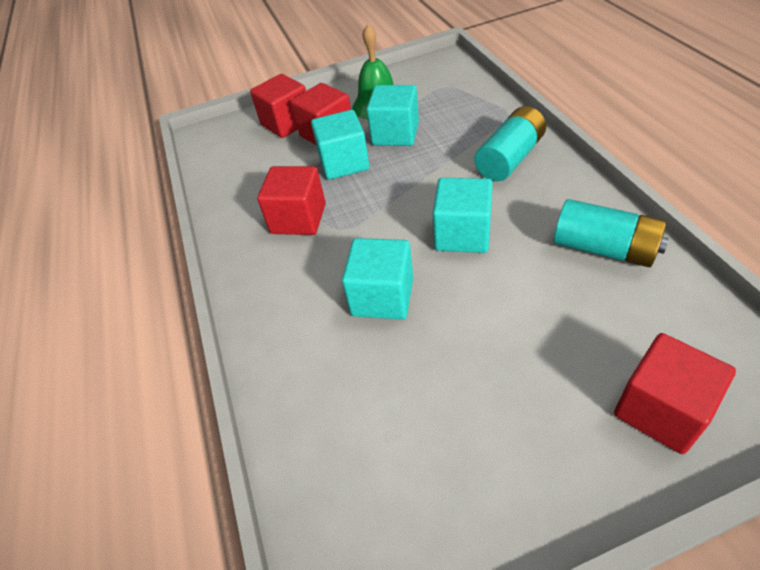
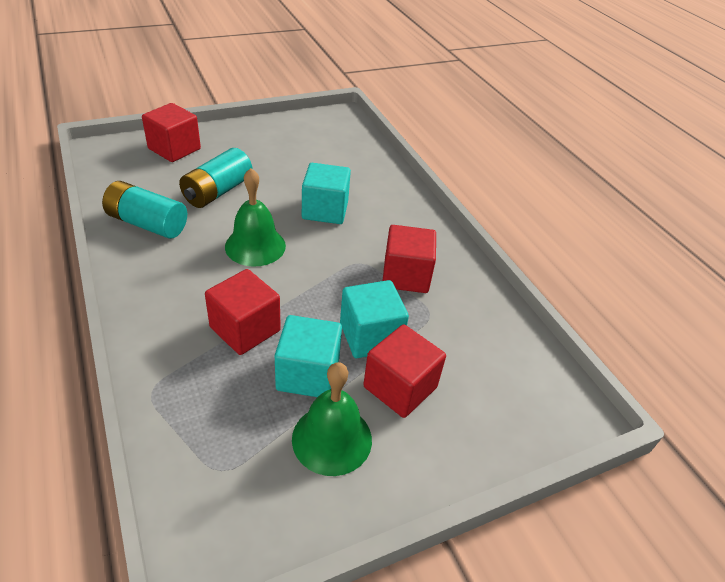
camera: 165 degrees right, 5 degrees down
red cube [250,74,306,138] -> red cube moved to [205,269,281,355]
turquoise cube [433,178,493,253] -> green bell [225,168,286,266]
turquoise battery [474,106,546,182] -> turquoise battery moved to [179,148,252,208]

